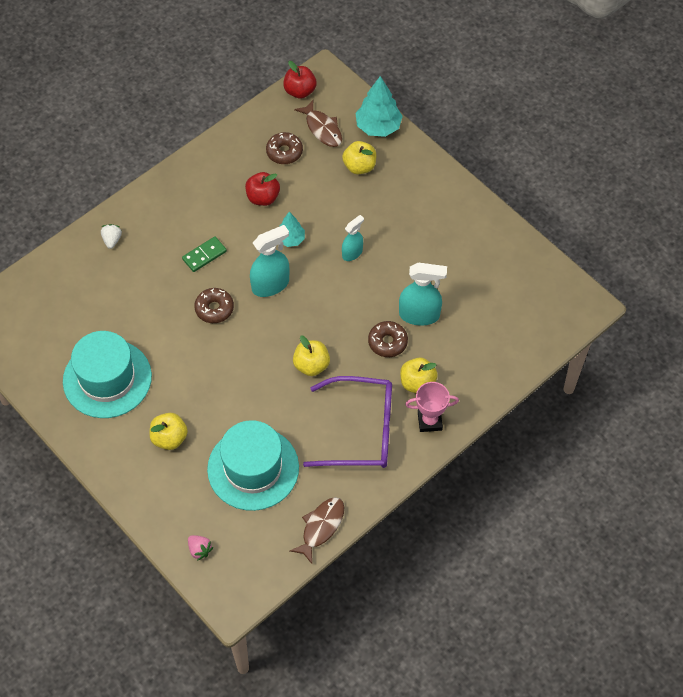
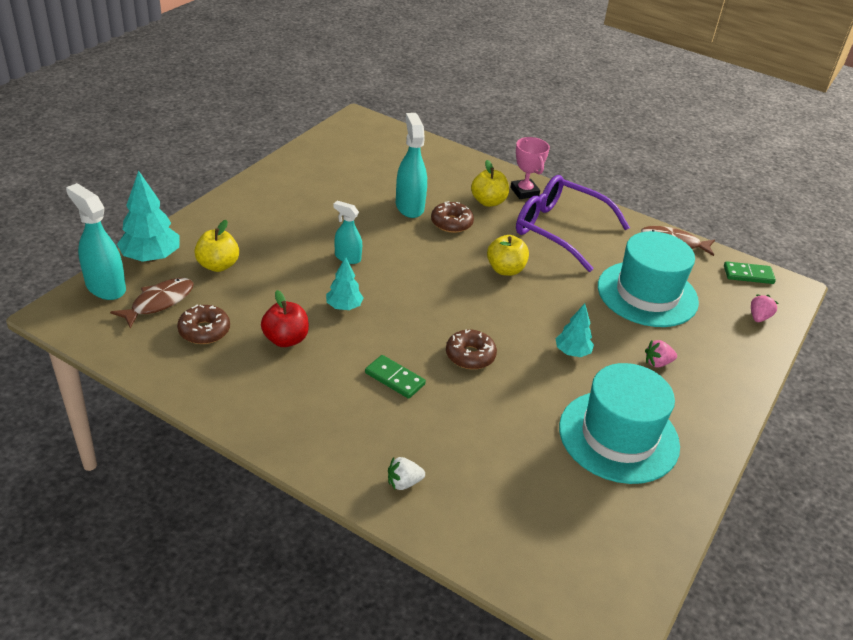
camera: 110 degrees left, 20 degrees down
yellow apple [149,413,188,450] -> pink strawberry [645,340,677,367]
turquoise spray bottle [250,225,289,297] -> turquoise spray bottle moved to [66,183,126,300]
red apple [283,61,317,99] -> none
purple glasses [303,376,392,468] -> purple glasses turned 45 degrees counterclockwise [516,175,630,272]
none -> turquoise tree [556,304,594,357]
none -> green domino [724,261,776,284]

